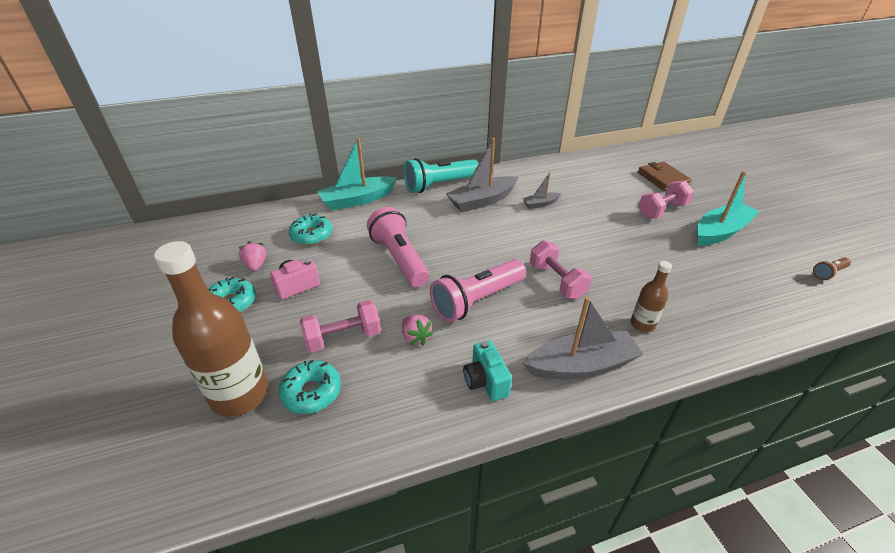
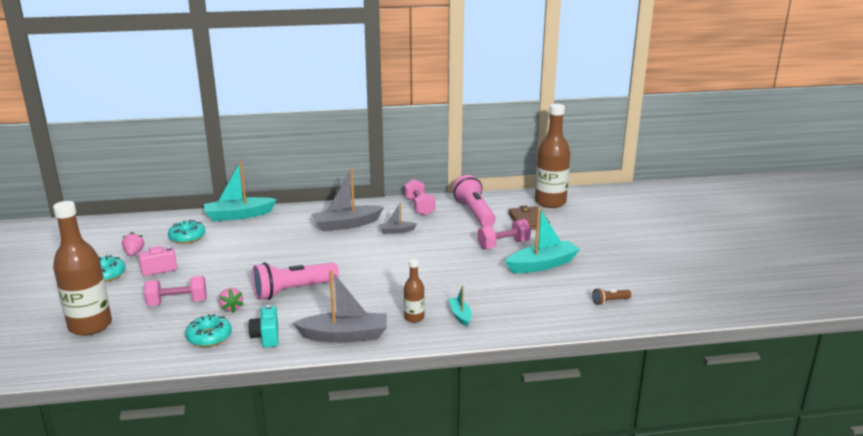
camera: 10 degrees right, 15 degrees down
turquoise donut [279,360,341,414] -> turquoise donut moved to [185,314,232,347]
pink flashlight [367,207,430,287] -> pink flashlight moved to [452,175,496,227]
turquoise flashlight [404,158,479,193] -> none
pink dumbbell [530,240,592,299] -> pink dumbbell moved to [404,179,435,216]
none -> turquoise boat [449,285,472,326]
none -> brown bottle [535,104,570,208]

